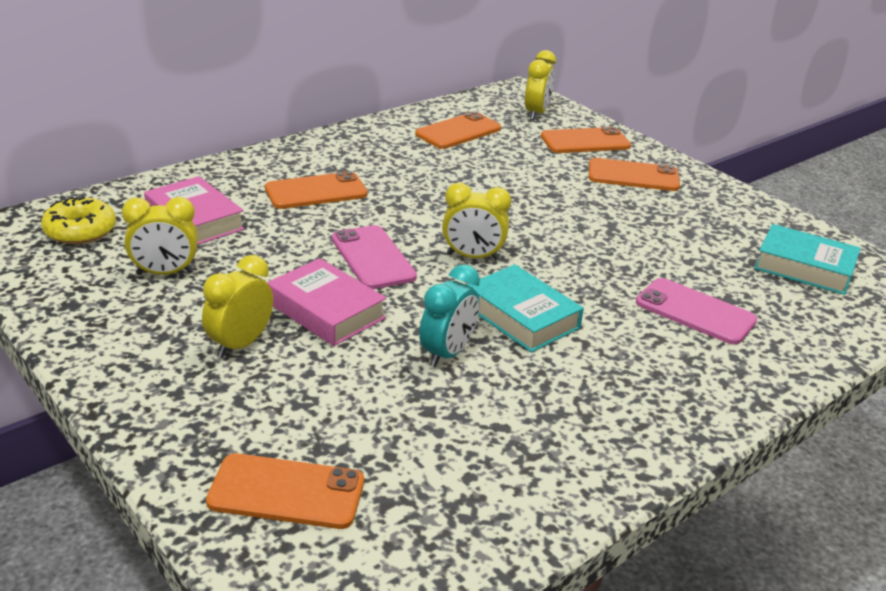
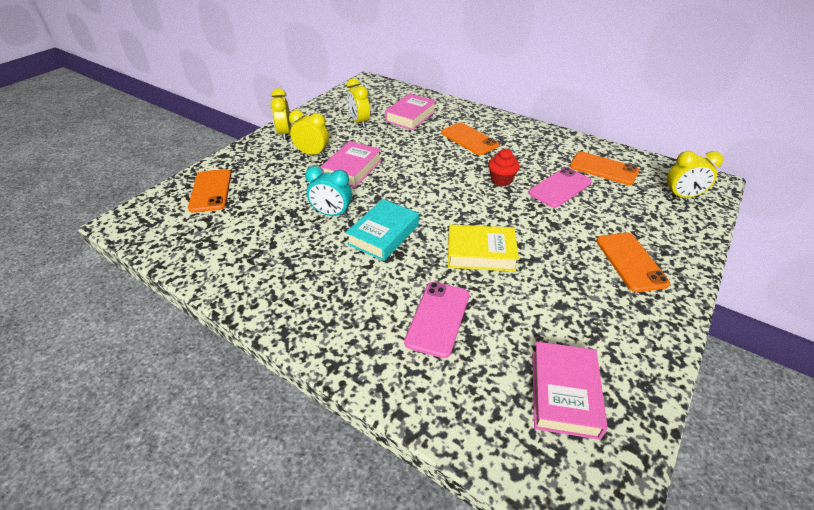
camera: 75 degrees right, 10 degrees up
yellow donut [41,197,116,244] -> none
pink phone [332,225,417,289] -> pink phone moved to [528,167,592,208]
yellow clock [442,183,511,261] -> yellow clock moved to [270,88,291,140]
orange phone [541,126,631,153] -> none
turquoise book [754,224,861,295] -> pink book [532,341,608,440]
none -> yellow book [448,225,519,272]
none -> red cupcake [488,149,520,186]

